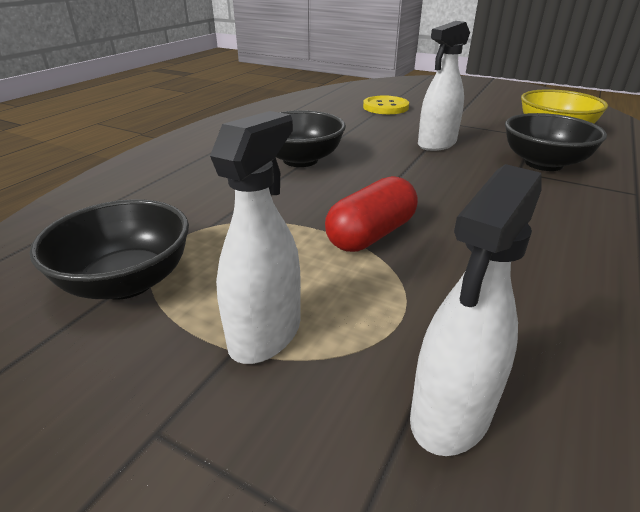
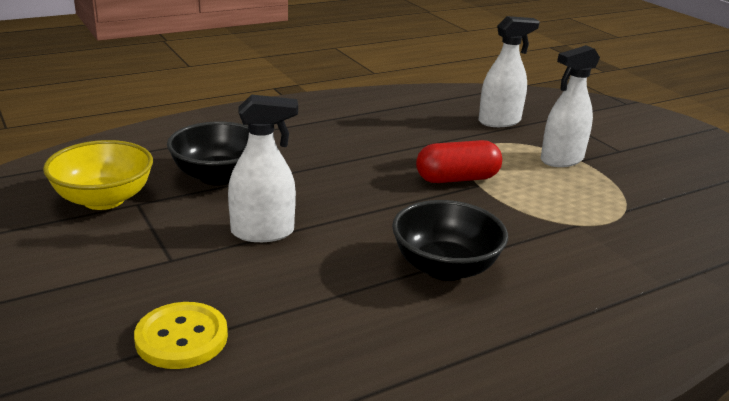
camera: 150 degrees left, 5 degrees down
black bowl [29,199,189,299] -> none

